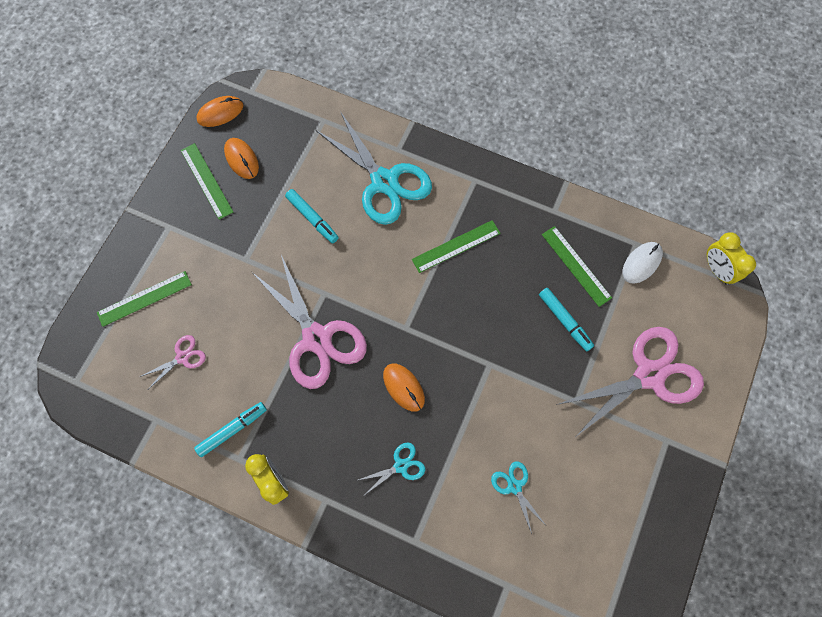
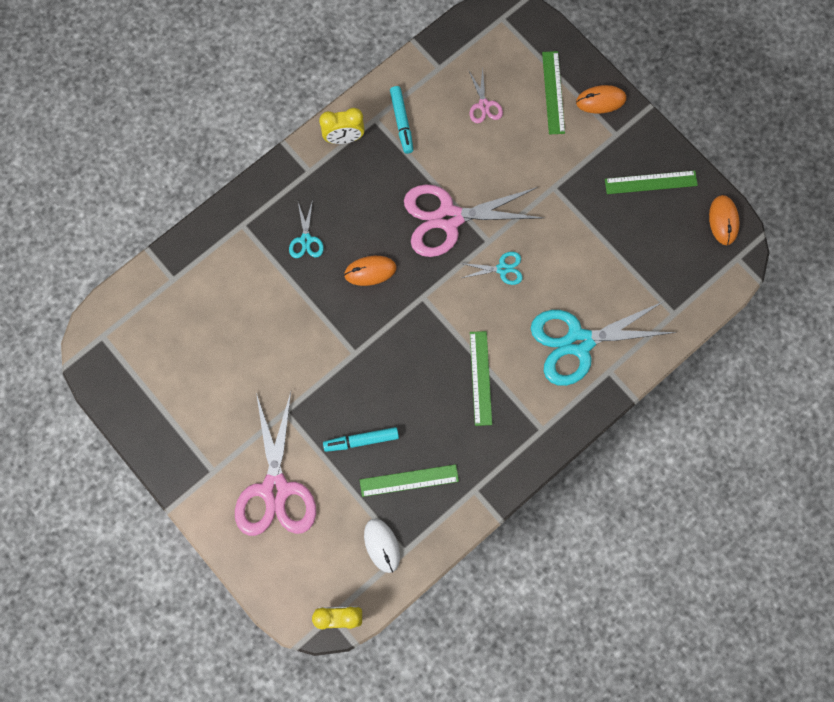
camera: 115 degrees right, 5 degrees up
orange mouse [224,138,259,179] -> orange mouse moved to [576,85,626,114]
turquoise marker [285,189,339,243] -> none
turquoise scissors [491,462,545,534] -> turquoise scissors moved to [460,252,523,285]

